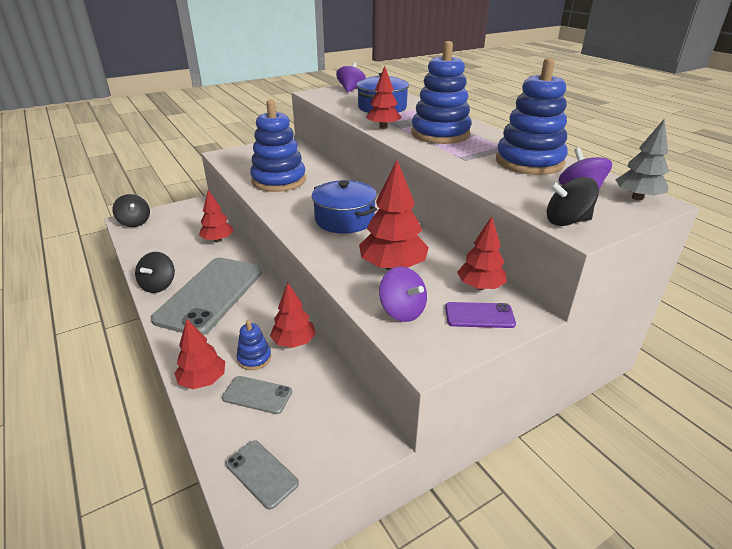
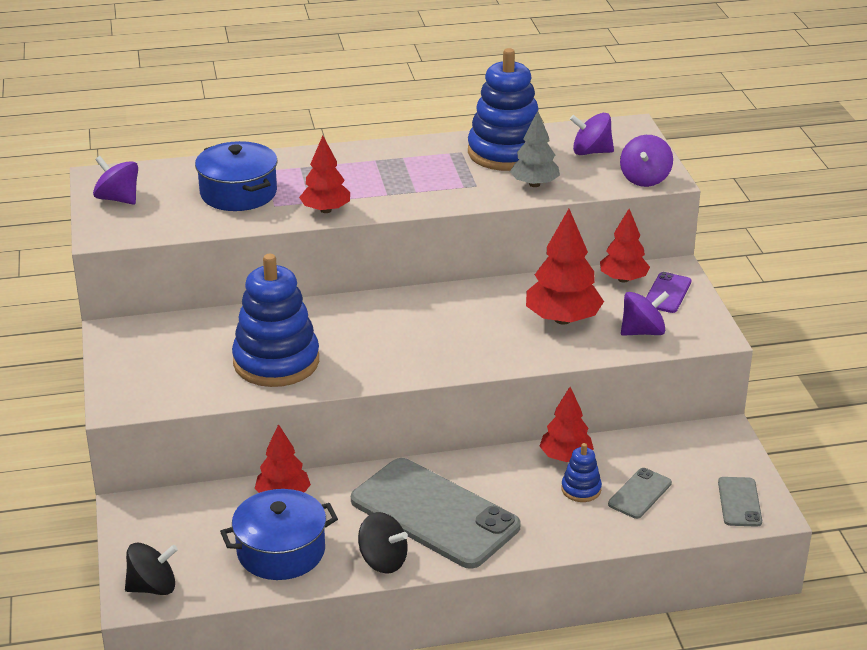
camera: 70 degrees left, 0 degrees up
red tree [174,319,225,389] -> none
grey phone [226,440,299,510] -> grey phone turned 60 degrees counterclockwise [718,477,762,527]
blue pot [312,180,377,233] -> blue pot moved to [220,489,338,580]
blue stacking toy [411,41,472,144] -> none
black spinning top [547,177,599,226] -> purple spinning top [620,135,673,187]
grey tree [615,118,669,200] -> grey tree moved to [510,111,560,187]

